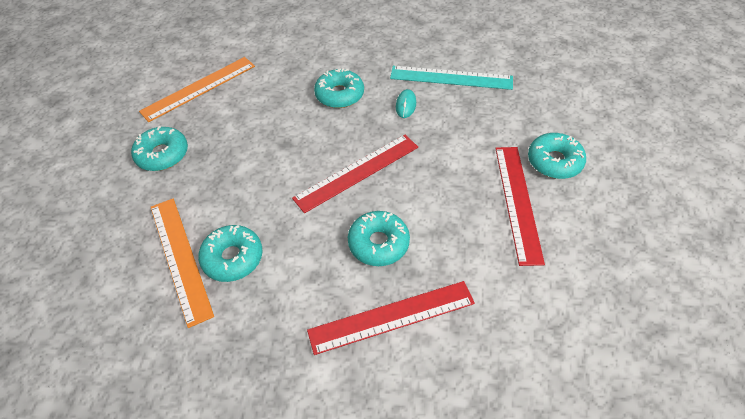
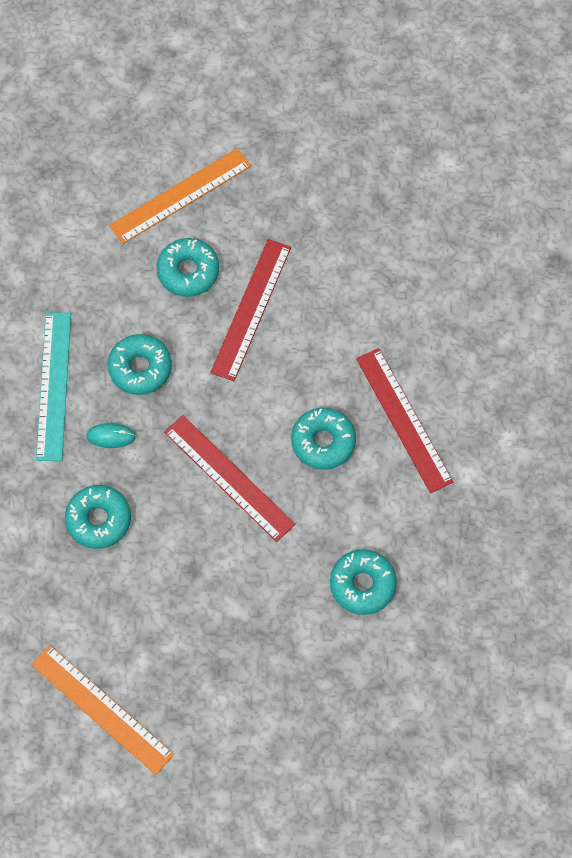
camera: 100 degrees left, 15 degrees up
turquoise donut [131,126,188,171] -> turquoise donut moved to [108,334,172,395]
orange ruler [151,199,214,328] -> orange ruler moved to [109,148,251,244]
red ruler [495,147,545,266] -> red ruler turned 60 degrees counterclockwise [210,239,291,381]

